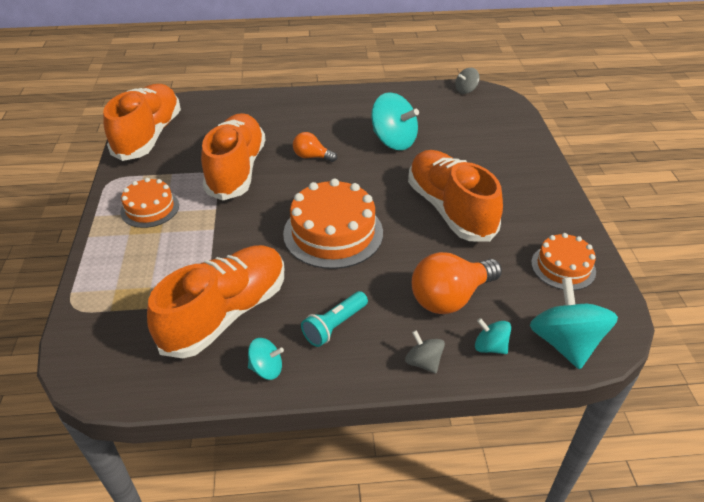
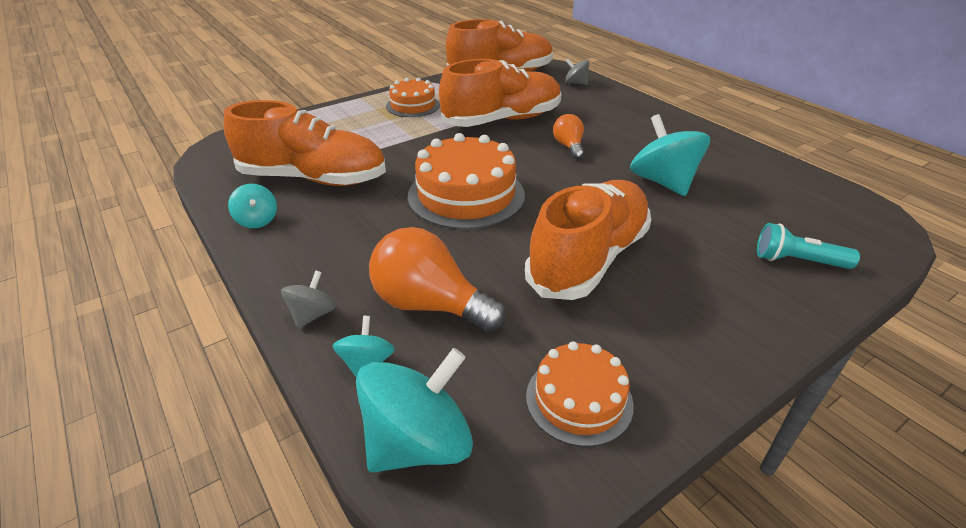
camera: 60 degrees right, 5 degrees down
turquoise flashlight [301,291,368,347] -> turquoise flashlight moved to [757,223,860,269]
turquoise spinning top [371,92,419,150] -> turquoise spinning top turned 150 degrees clockwise [630,114,710,196]
grey spinning top [455,68,480,94] -> grey spinning top moved to [565,59,589,85]

